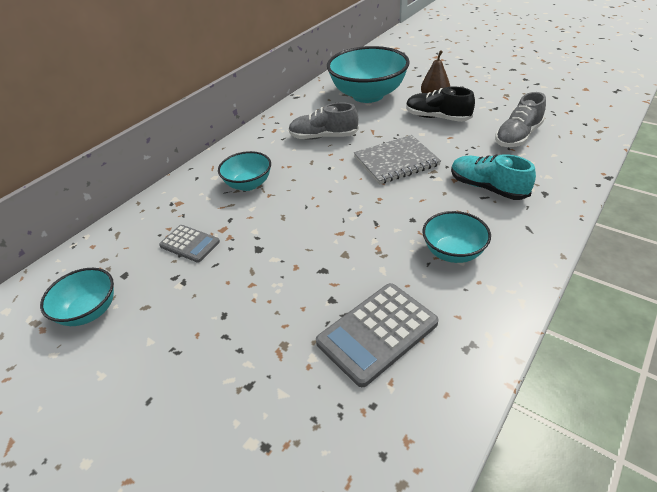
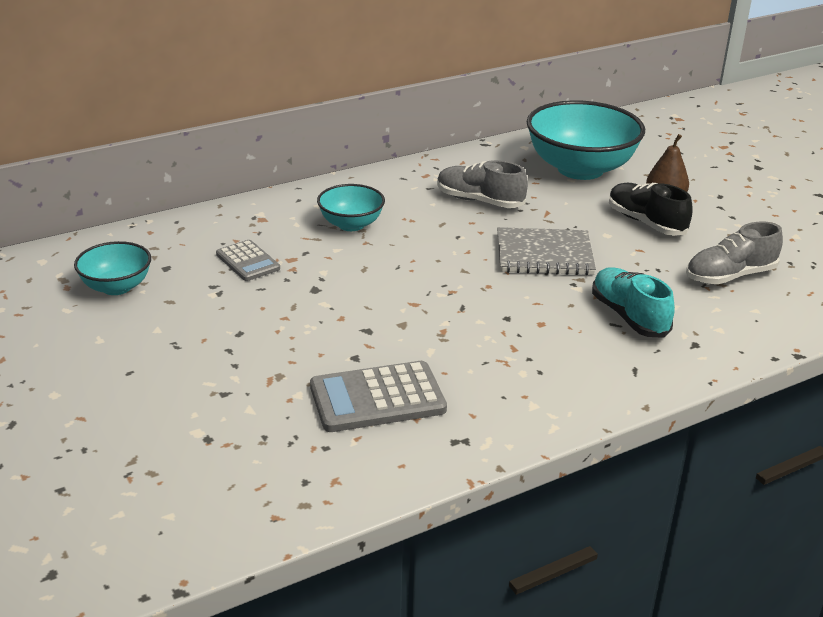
camera: 20 degrees right, 10 degrees down
turquoise bowl [422,211,491,263] -> none

